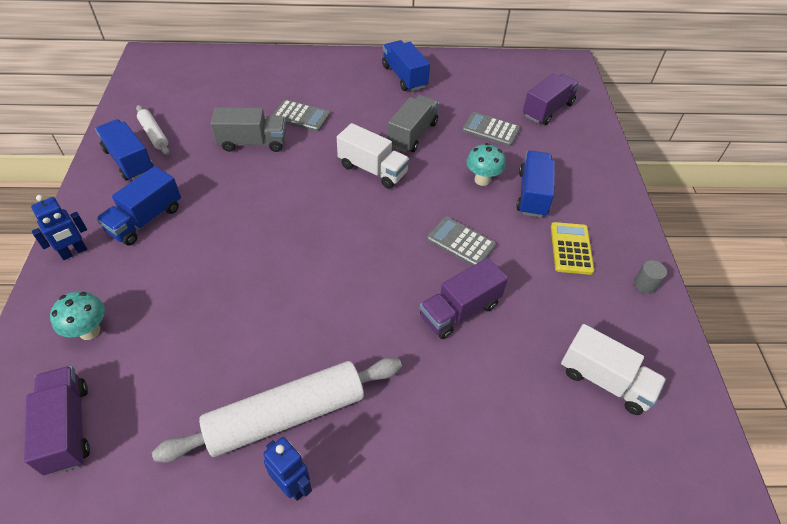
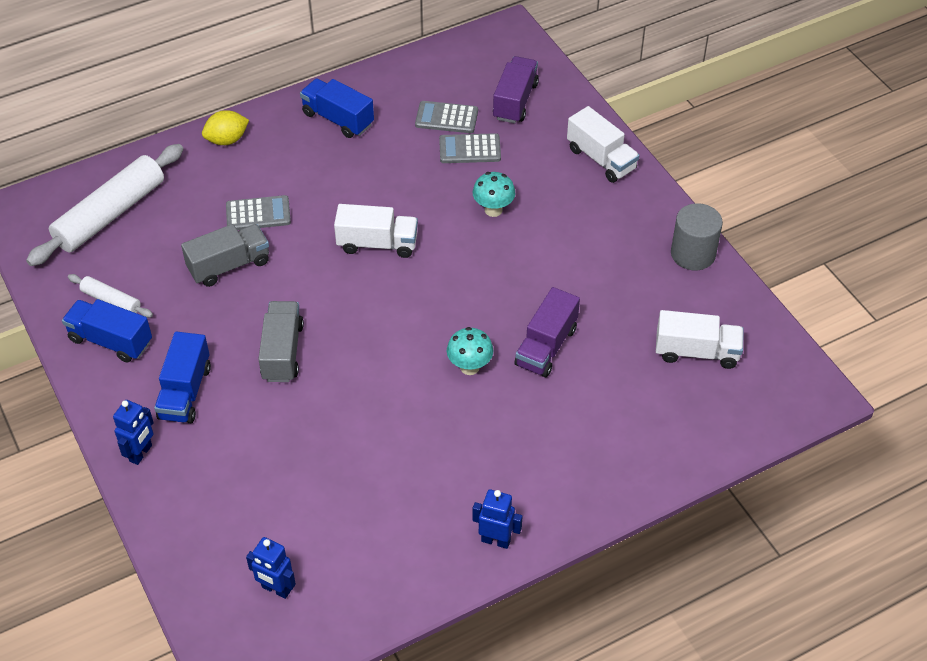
camera: 25 degrees left, 0 degrees up
purple truck [24,366,90,475] -> blue robot [246,537,296,599]
turquoise mushroom [50,291,105,340] -> turquoise mushroom moved to [447,327,493,375]
white rolling pin [152,358,402,463] -> white rolling pin moved to [26,144,183,266]
grey truck [388,95,439,153] -> grey truck moved to [258,301,304,382]
grey calculator [427,216,496,266] -> grey calculator moved to [415,101,478,133]
blue truck [516,150,555,218] -> none
yellow calculator [551,222,594,275] -> none
grey cylinder [634,260,667,294] -> grey cylinder [671,203,723,270], size x1.96
none -> yellow lemon [202,110,249,145]
none -> white truck [567,106,640,183]

